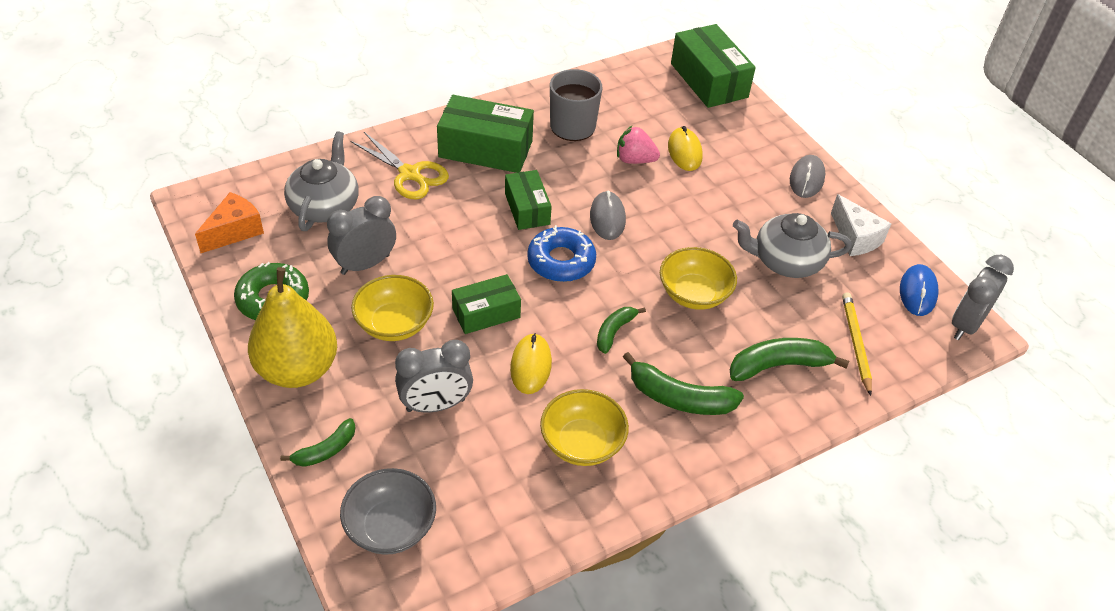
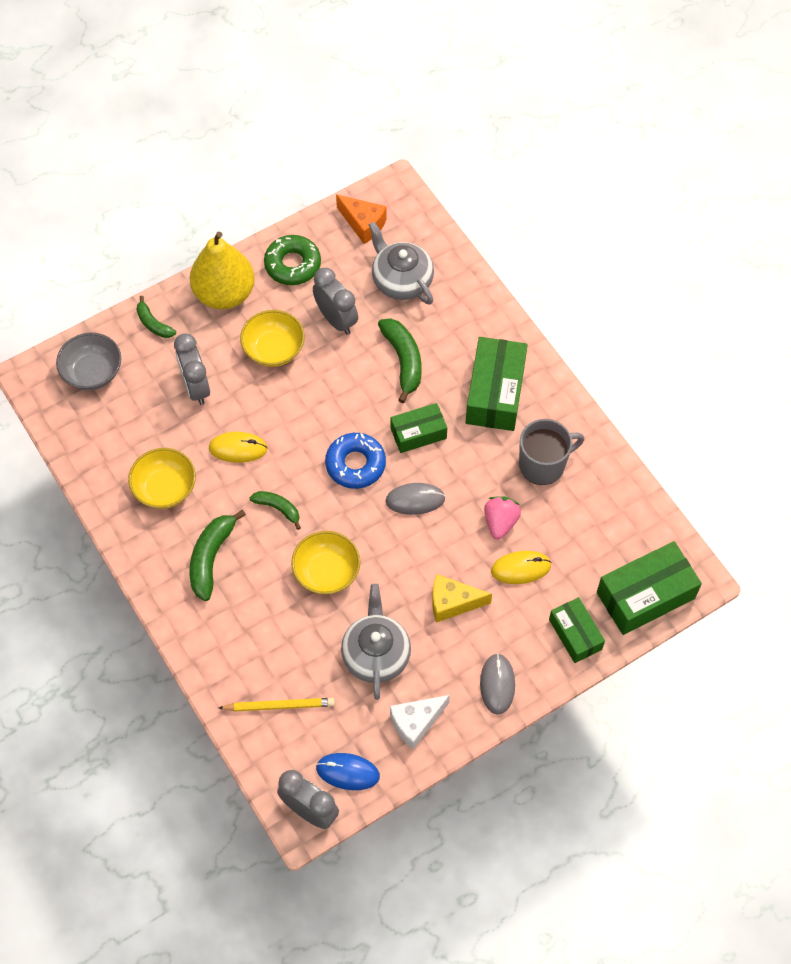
camera: 90 degrees right, 15 degrees up
grey teapot [284,131,359,231] -> grey teapot turned 135 degrees counterclockwise [369,222,434,305]
yellow scissors [350,132,449,199] -> none
green box [452,274,521,334] -> green box moved to [549,597,605,663]
green banana [730,338,849,381] -> green banana moved to [378,318,421,403]
grey mouse [790,155,825,198] -> grey mouse turned 75 degrees clockwise [480,653,515,715]
none -> yellow cheese [432,574,492,623]

